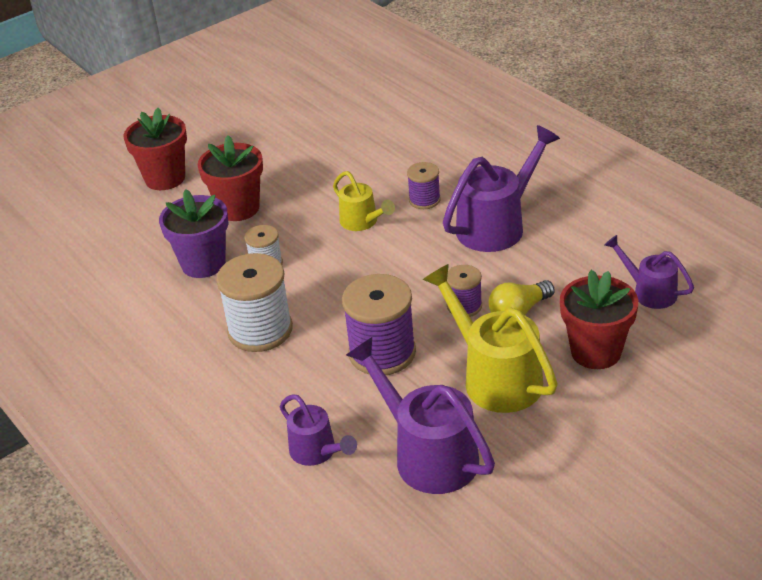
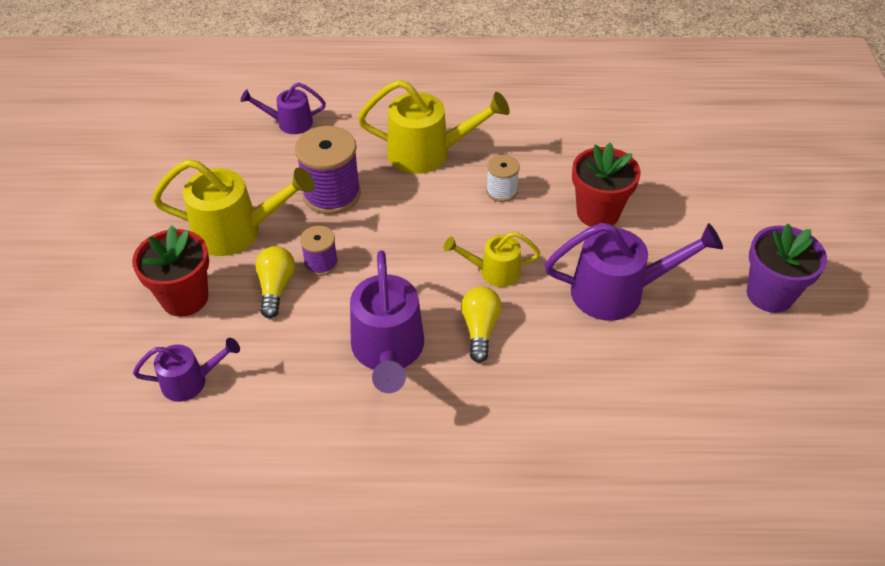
camera: 125 degrees right, 10 degrees up
red flower pot [124,108,187,190] -> none
purple flower pot [159,189,229,278] -> purple flower pot moved to [747,223,827,313]
white spool [216,253,293,352] -> yellow watering can [358,80,510,174]
purple watering can [346,337,495,494] -> purple watering can moved to [544,223,723,321]
purple spool [407,162,441,209] -> yellow light bulb [461,287,502,363]

